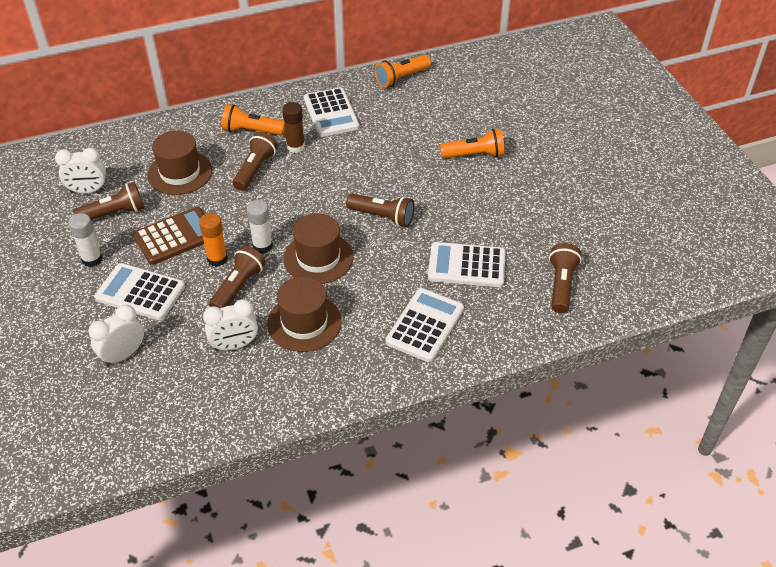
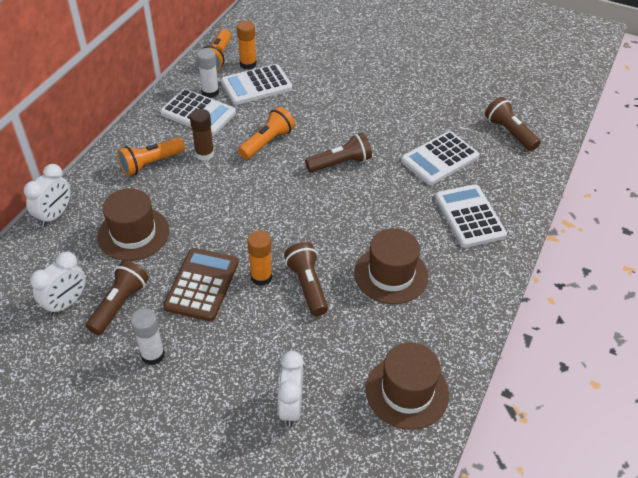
camera: 45 degrees left, 0 degrees up
white calculator [95,263,185,320] -> white calculator moved to [221,64,292,105]
white clock [203,299,258,351] -> white clock moved to [24,164,71,227]
brown flashlight [233,132,278,191] -> none
white glue stick [247,200,273,254] -> white glue stick moved to [197,48,219,98]
brown hat [283,213,353,284] -> brown hat moved to [366,343,449,430]
orange flashlight [440,129,505,158] -> orange flashlight moved to [238,107,295,159]
none -> orange glue stick [237,21,257,70]

